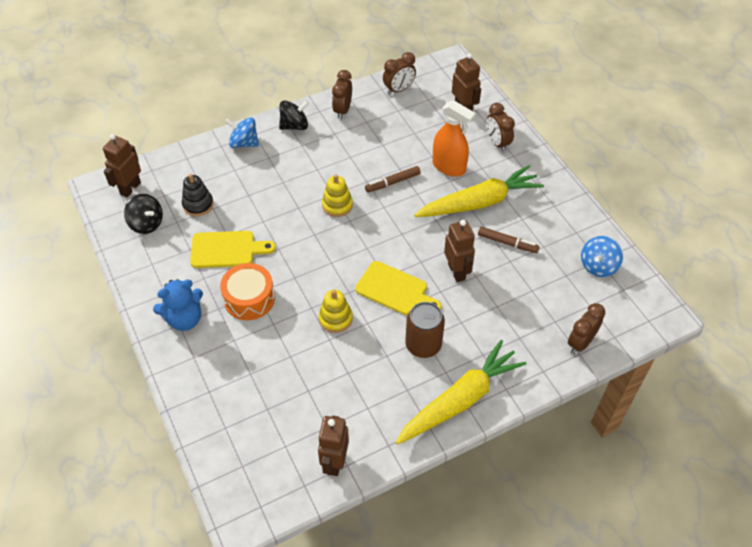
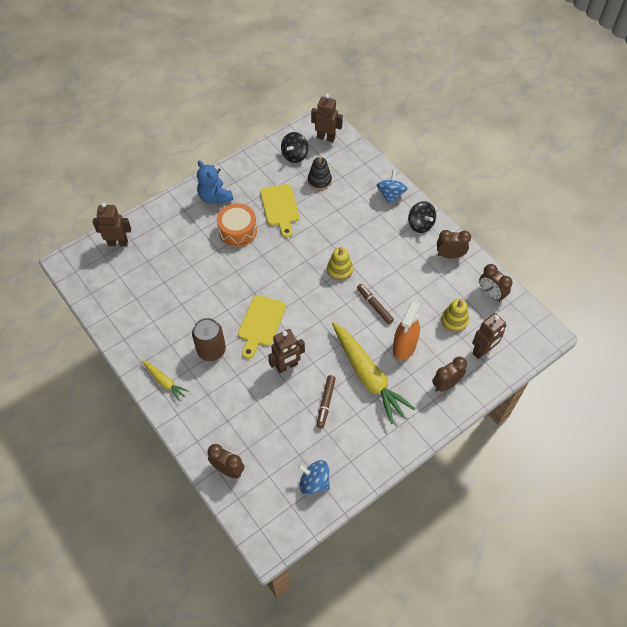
camera: 80 degrees right, 5 degrees up
brown robot [318,416,349,476] -> brown robot moved to [93,202,131,246]
yellow stacking toy [319,290,353,333] -> yellow stacking toy moved to [441,299,469,332]
yellow carrot [395,340,527,445] -> yellow carrot [142,361,189,401], size x0.49

